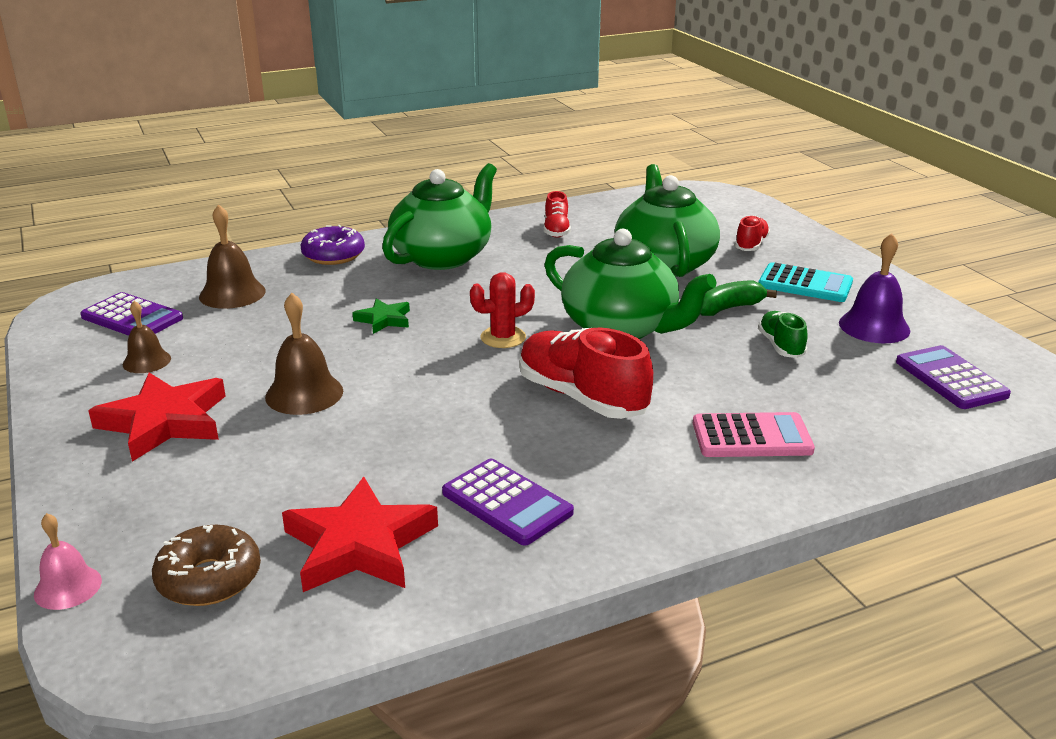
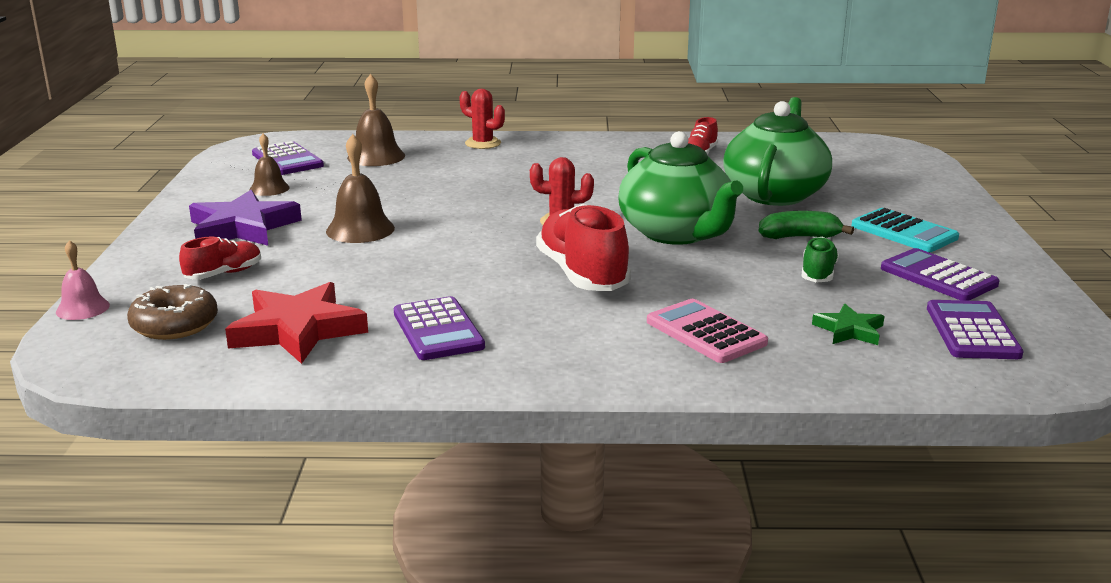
camera: 25 degrees right, 5 degrees down
red star [88,373,226,462] -> purple star [189,190,302,246]
purple donut [301,225,365,265] -> red cactus [459,89,505,149]
green star [353,298,410,334] -> green star moved to [812,304,884,345]
green teapot [382,163,497,270] -> none
pink calculator [693,412,815,457] -> pink calculator turned 150 degrees counterclockwise [647,299,768,363]
red shoe [735,215,770,251] -> red shoe moved to [179,236,261,280]
purple bell [839,233,910,343] -> purple calculator [881,248,1000,301]

